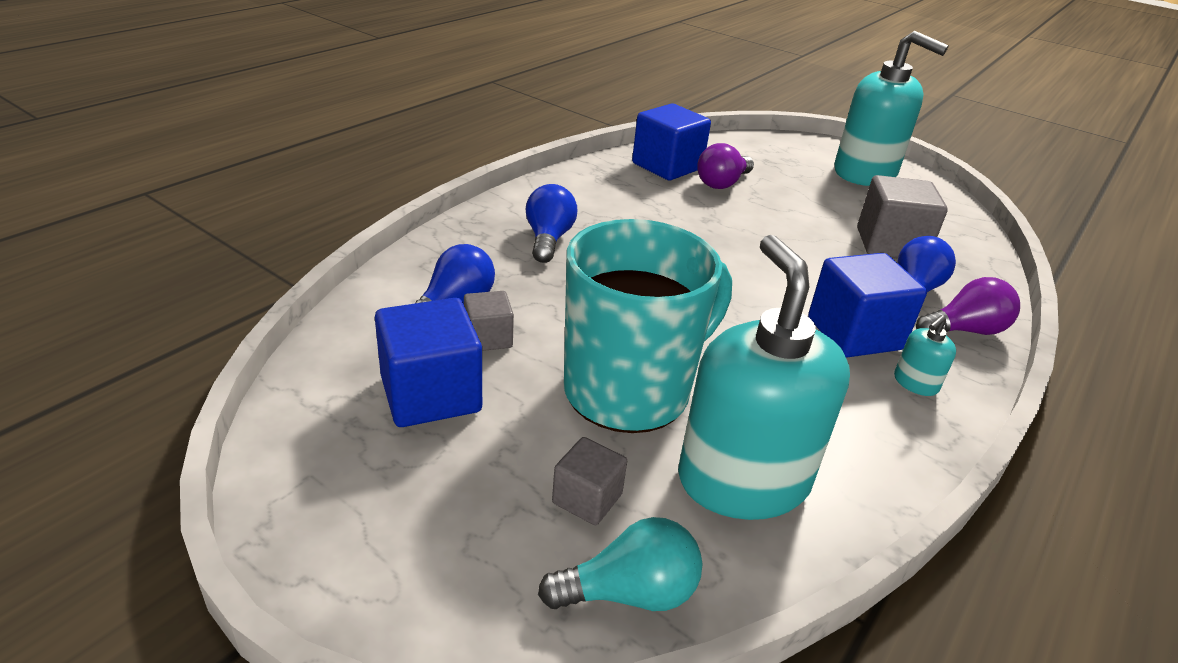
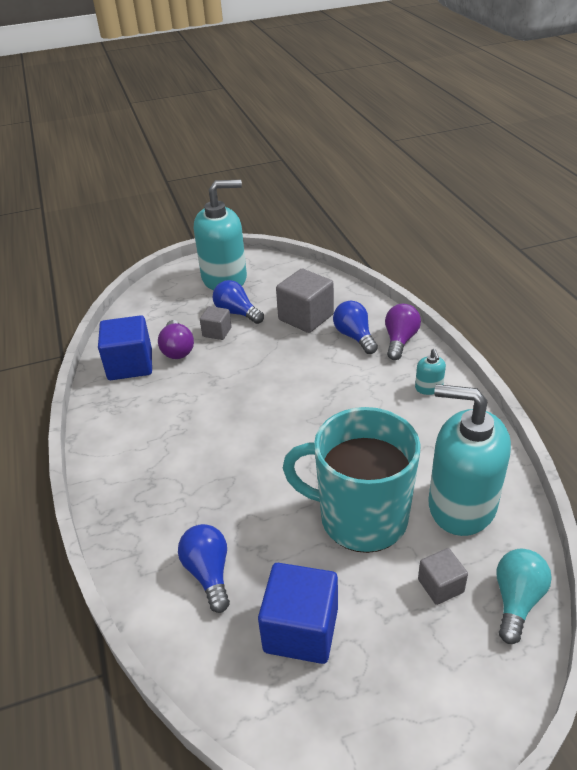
camera: 50 degrees left, 5 degrees up
grey cube [464,291,514,351] -> grey cube moved to [200,306,232,340]
blue light bulb [526,184,577,263] -> blue light bulb moved to [213,280,264,324]
turquoise mug [564,219,732,433] -> turquoise mug turned 75 degrees counterclockwise [283,407,421,553]
blue cube [808,253,927,358] -> none

